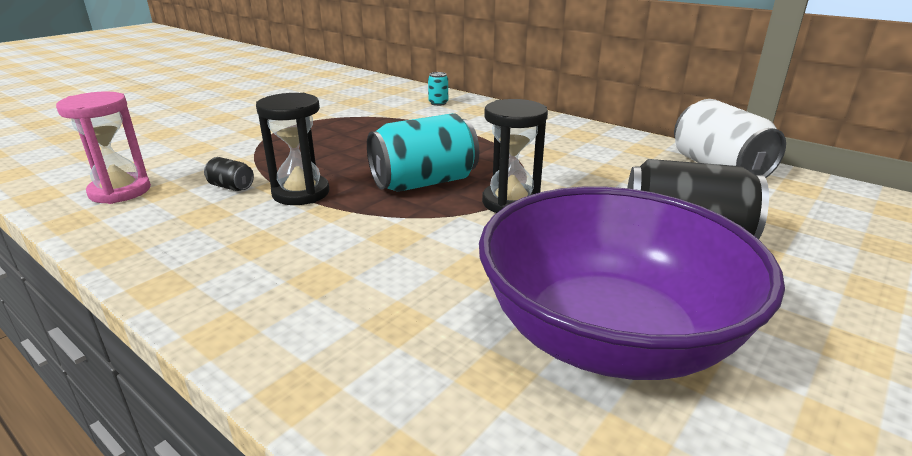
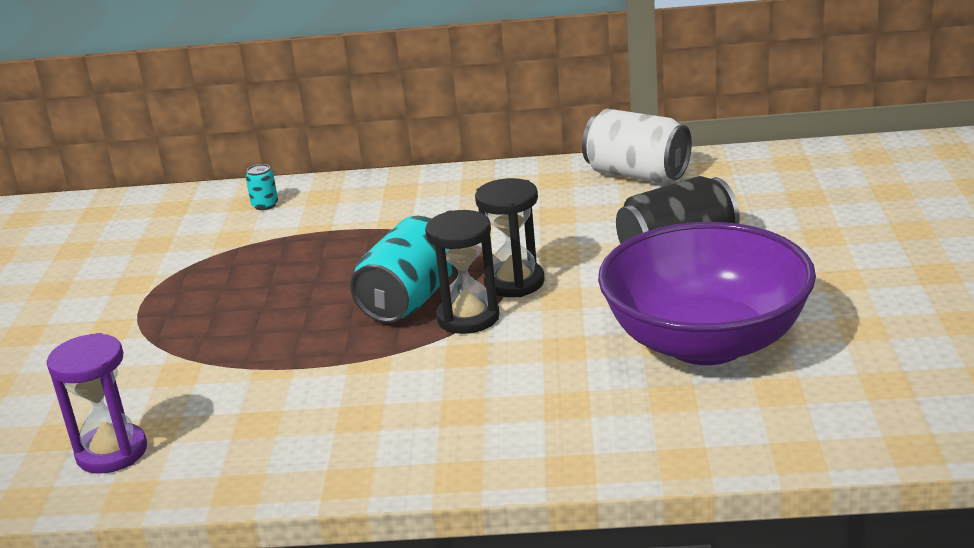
camera: 35 degrees left, 0 degrees up
pink hourglass [56,92,151,204] -> purple hourglass [46,333,147,474]
black can [204,157,254,191] -> none
black hourglass [256,93,330,205] -> black hourglass moved to [425,210,500,334]

